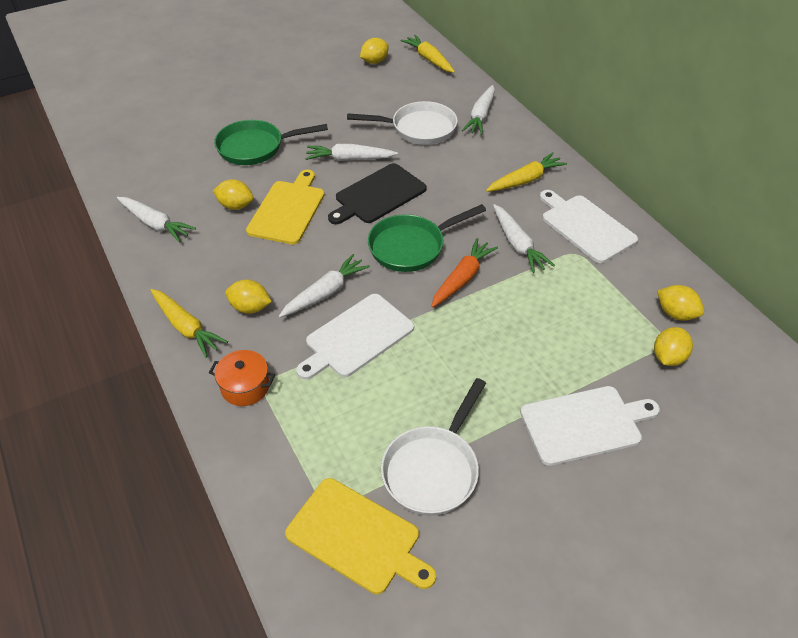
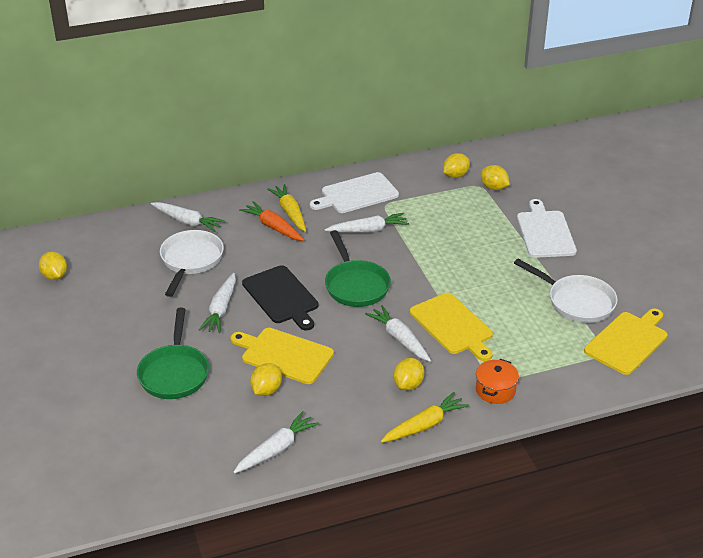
camera: 80 degrees left, 10 degrees down
white cutting board [296,294,414,380] -> yellow cutting board [410,293,493,361]
yellow carrot [401,35,455,73] -> none
orange carrot [431,238,498,307] -> orange carrot moved to [239,201,304,241]

